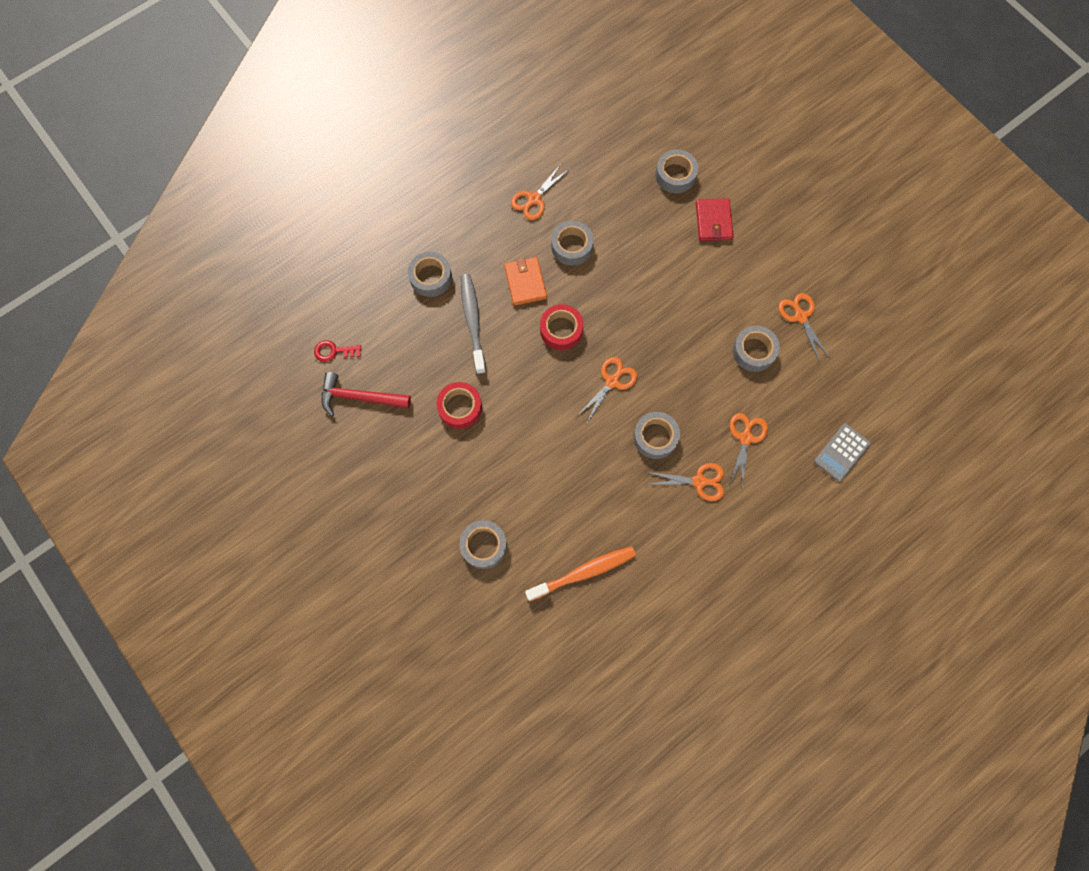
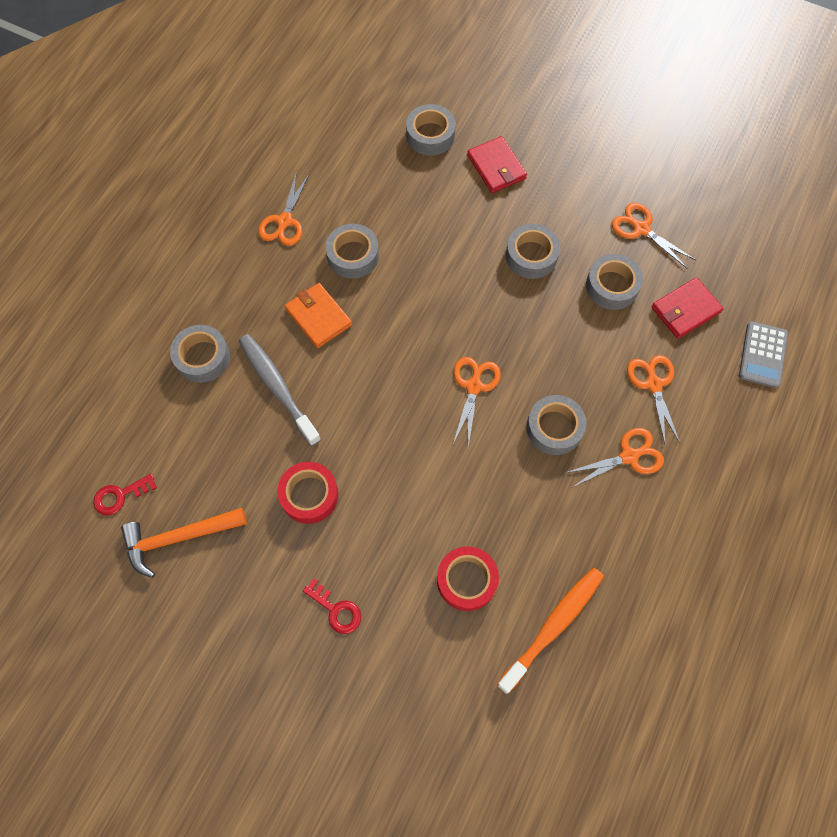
camera: 25 degrees left, 5 degrees down
red hammer [321,372,411,416] -> orange hammer [121,508,247,578]
grey tape [459,520,507,569] -> grey tape moved to [506,224,560,279]
red tape [540,304,583,350] -> red tape moved to [437,546,499,611]
none -> red key [303,578,361,634]
none -> red wallet [651,277,724,339]

